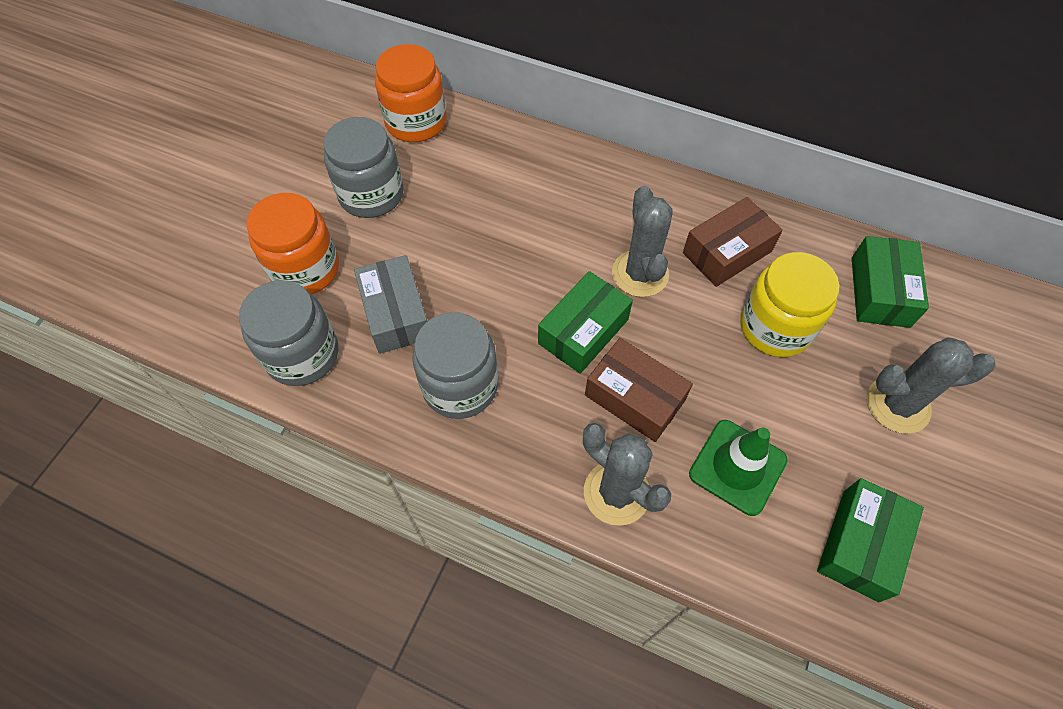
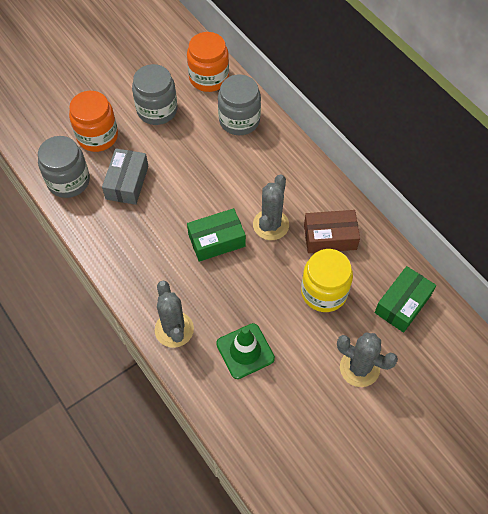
camera: 30 degrees right, 0 degrees up
grey jar [412,312,498,419] -> grey jar moved to [218,75,261,135]
brown box [585,338,693,442] -> none
green box [817,478,924,602] -> none

